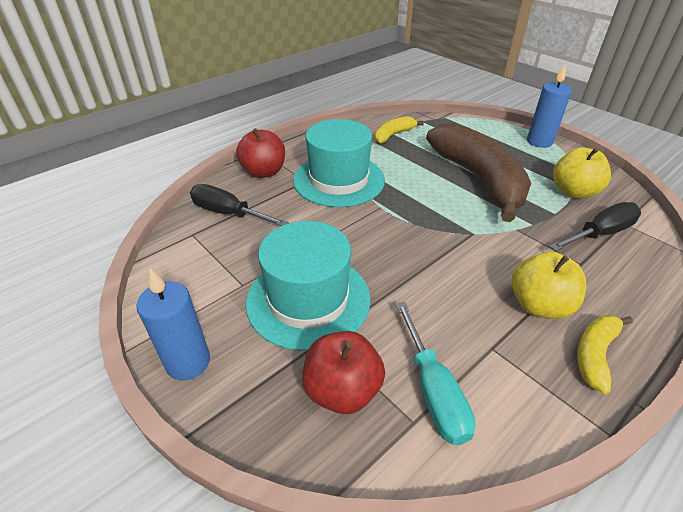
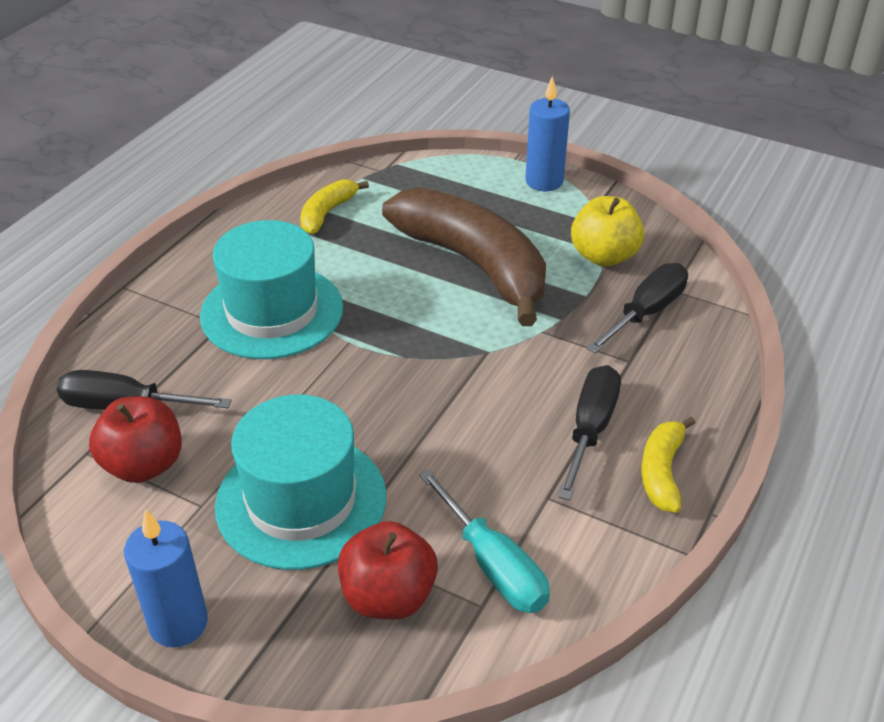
camera: 20 degrees left, 0 degrees up
red apple [236,128,285,178] -> red apple moved to [89,396,182,483]
yellow apple [512,252,586,319] -> black screwdriver [558,365,621,500]

